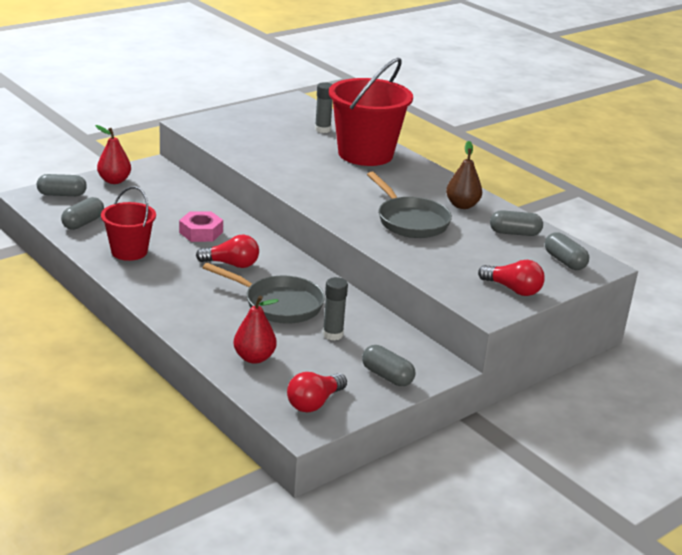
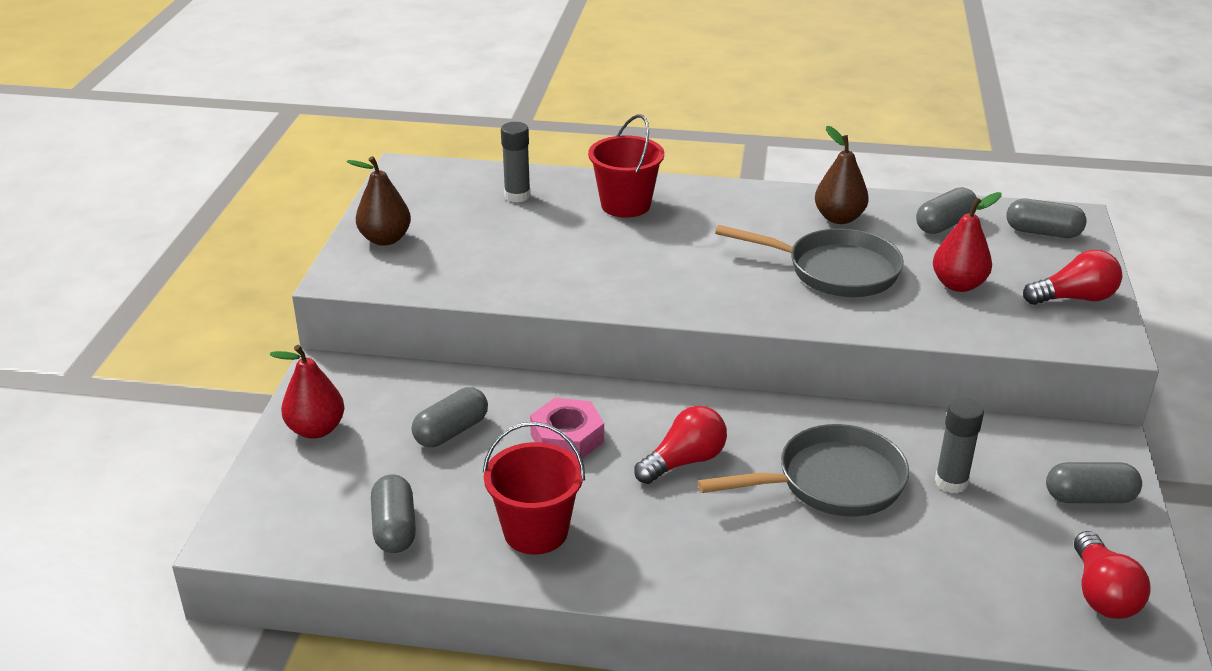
camera: 40 degrees left, 5 degrees up
grey capsule [37,174,87,196] -> grey capsule moved to [412,387,488,447]
red pear [233,296,278,364] -> red pear moved to [933,192,1002,292]
red bucket [329,58,413,166] -> red bucket [588,114,664,218], size x0.58
none -> brown pear [347,156,411,246]

